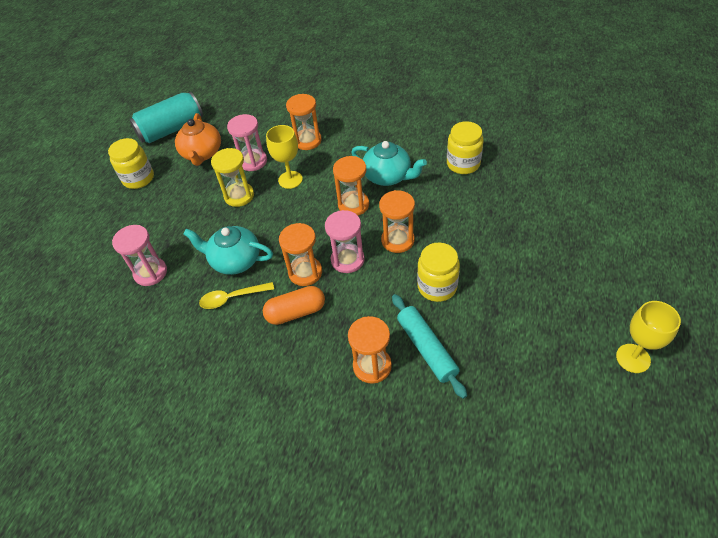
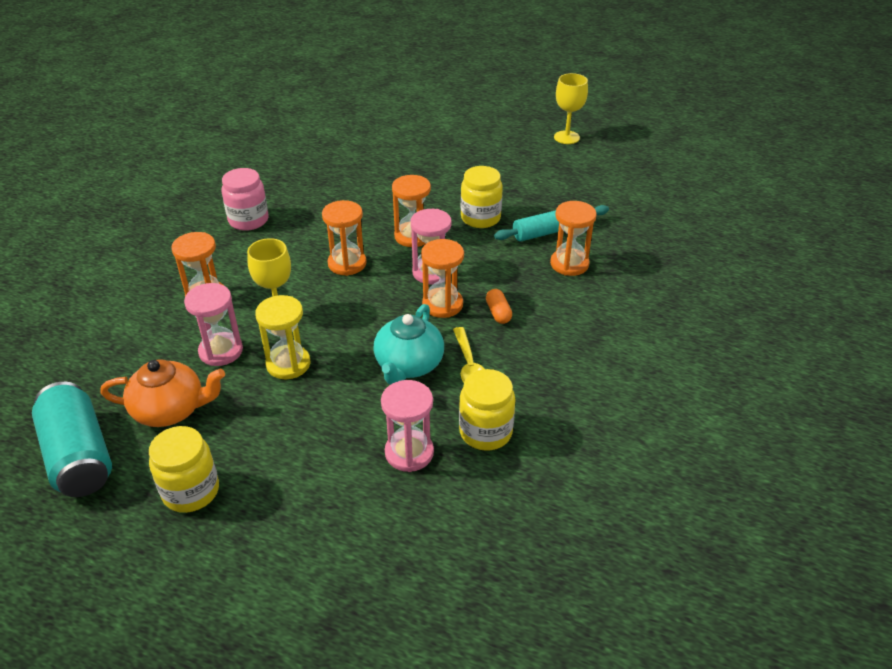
camera: 90 degrees left, 10 degrees down
orange capsule [263,286,325,325] -> orange capsule [486,289,512,324], size x0.61
turquoise teapot [351,141,427,186] -> none
yellow jar [447,121,484,174] -> yellow jar moved to [459,369,516,451]
none -> pink jar [222,168,269,231]

